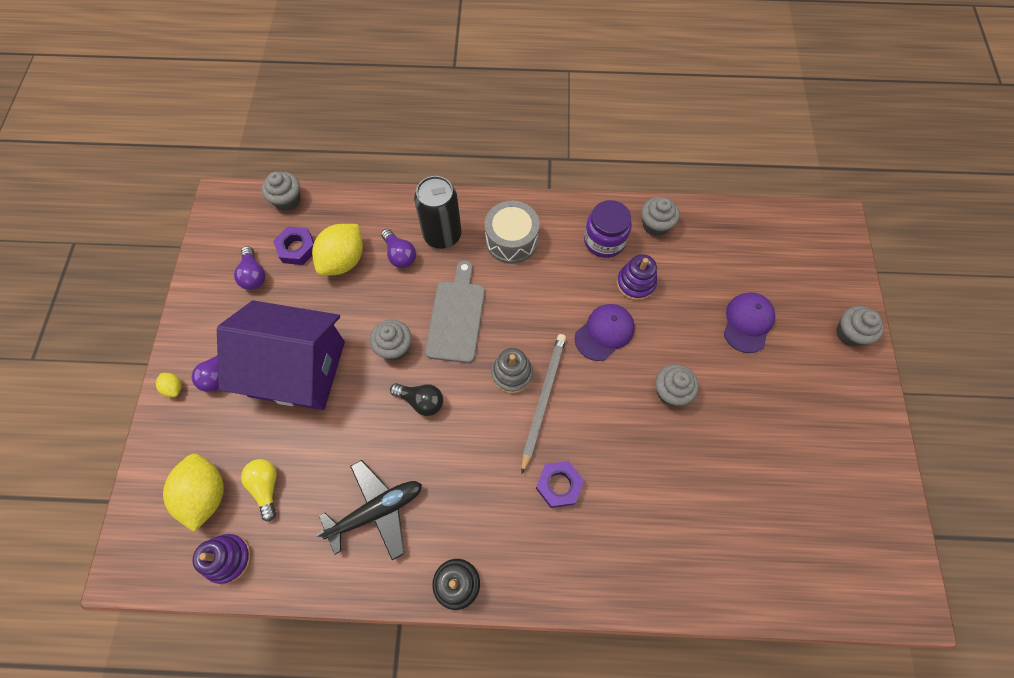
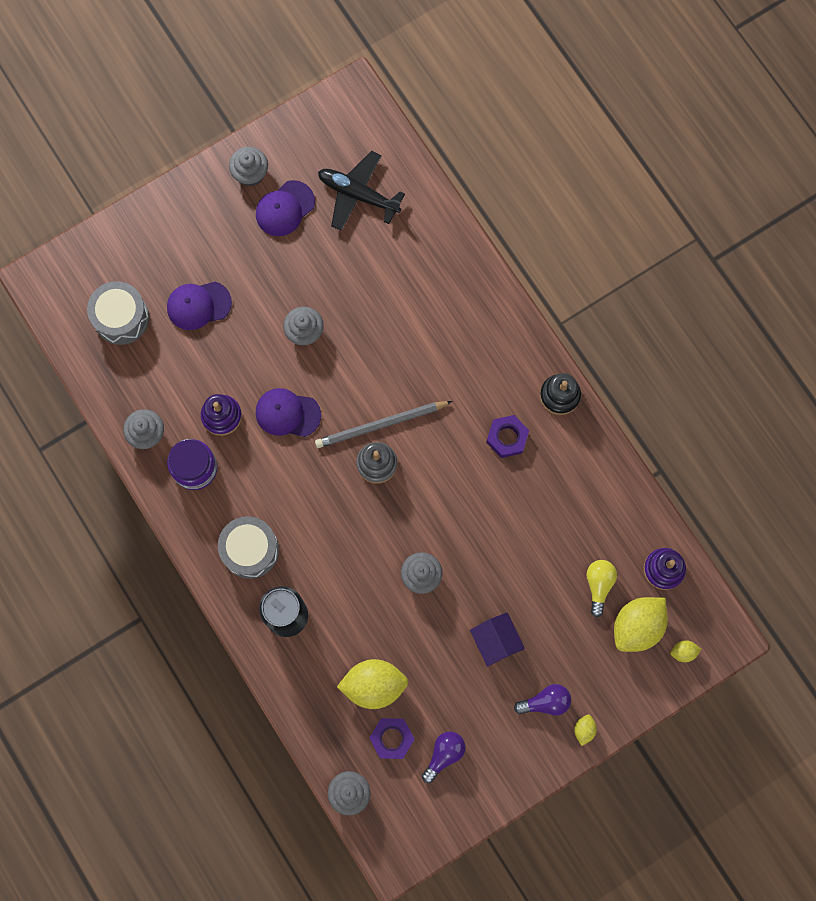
camera: 125 degrees left, 10 degrees up
purple house [217,300,345,410] -> purple house [470,612,525,667], size x0.45
yellow light bulb [241,459,277,522] -> yellow light bulb turned 150 degrees clockwise [586,560,617,617]
black plane [316,460,422,561] -> black plane moved to [318,151,405,231]
purple light bulb [381,229,416,268] -> none
black light bulb [390,383,443,416] -> none
grey cutting board [425,260,485,363] -> none
purple nut [536,461,584,508] -> purple nut moved to [486,415,529,458]
grey cupcake [836,306,884,347] -> grey cupcake moved to [229,147,268,186]
none -> grey drum [87,281,149,345]
none -> purple cap [256,180,315,236]
none -> yellow lemon [670,640,701,662]

